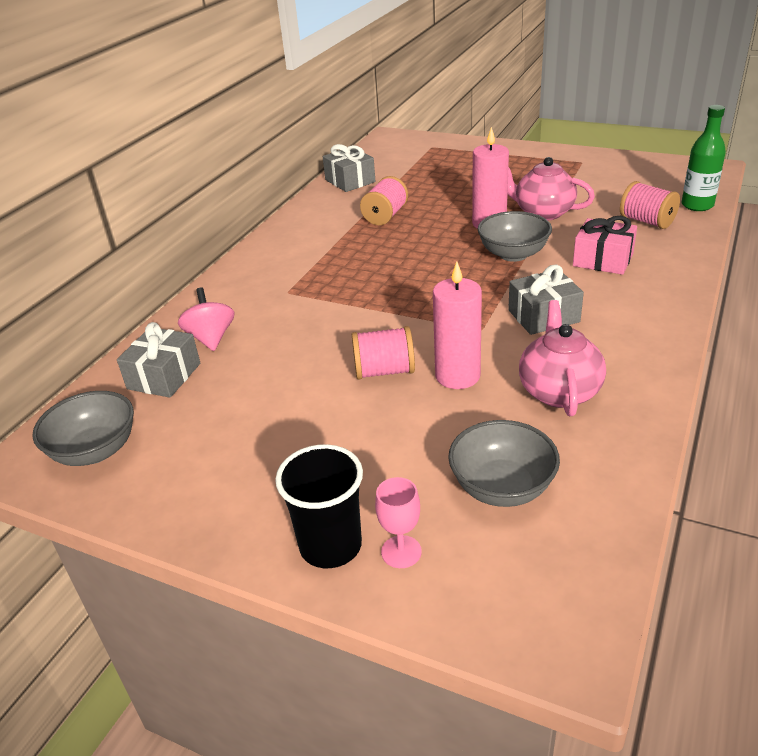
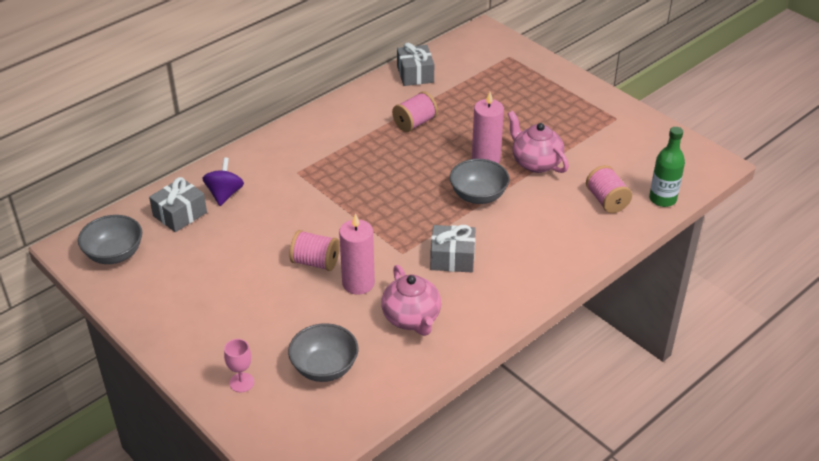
camera: 20 degrees right, 5 degrees up
pink spinning top [178,288,235,351] -> purple spinning top [202,157,244,206]
black cup [275,444,363,568] -> none
pink teapot [519,300,606,416] -> pink teapot turned 135 degrees clockwise [381,265,441,336]
pink gift [573,216,637,275] -> none

